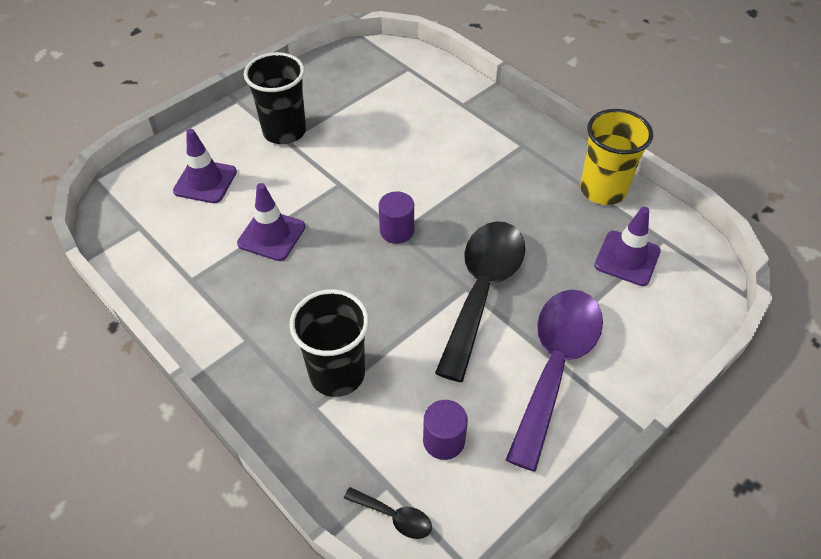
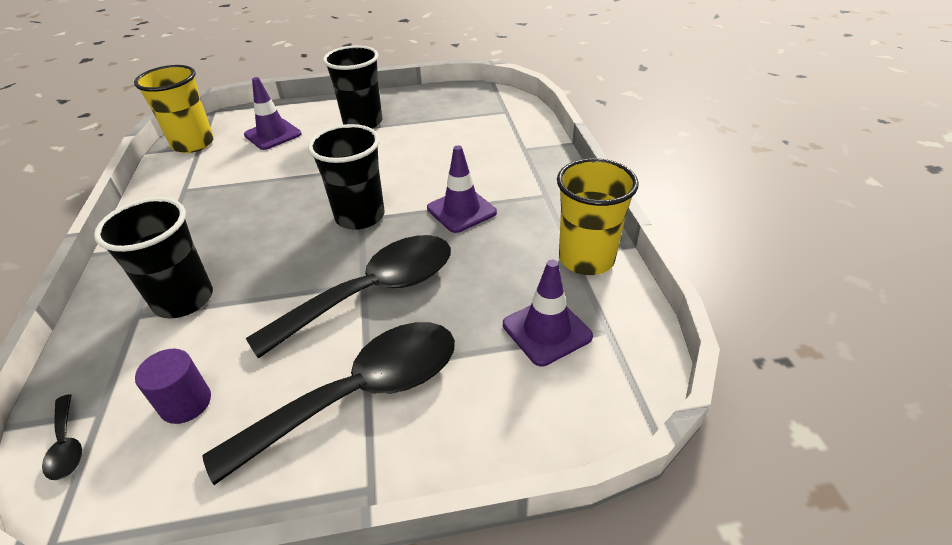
camera: 35 degrees right, 10 degrees down
purple traffic cone [237,183,305,261] -> purple traffic cone moved to [427,145,497,233]
purple cylinder [379,192,414,244] -> black cup [308,124,385,230]
purple spoon [506,290,603,472] -> black spoon [202,322,455,485]
none -> yellow cup [134,65,214,153]

